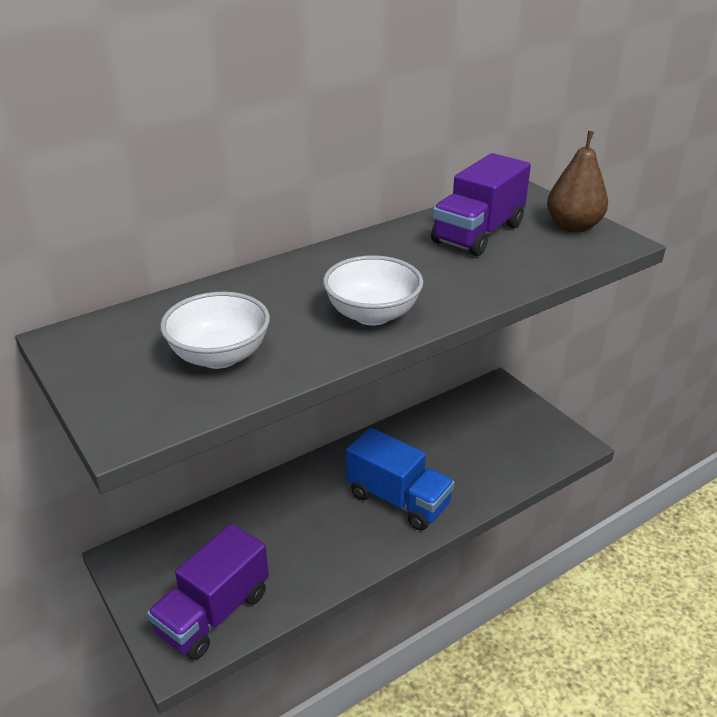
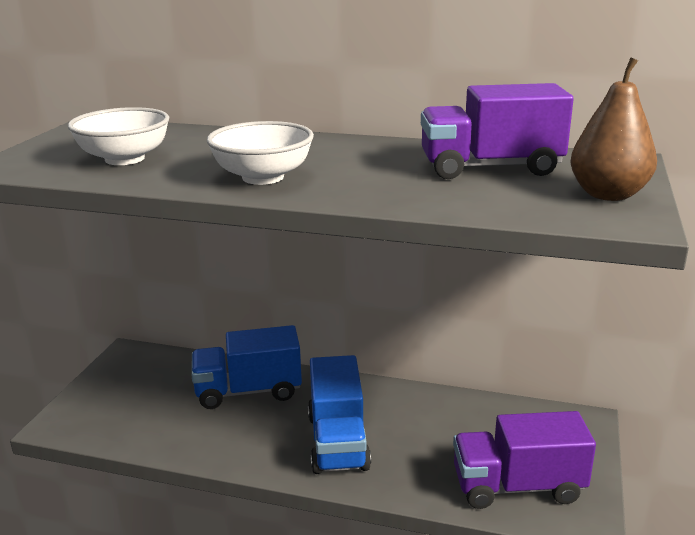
camera: 50 degrees right, 10 degrees down
purple truck [147,523,269,660] -> purple truck moved to [453,411,596,509]
none -> blue truck [191,325,302,409]

